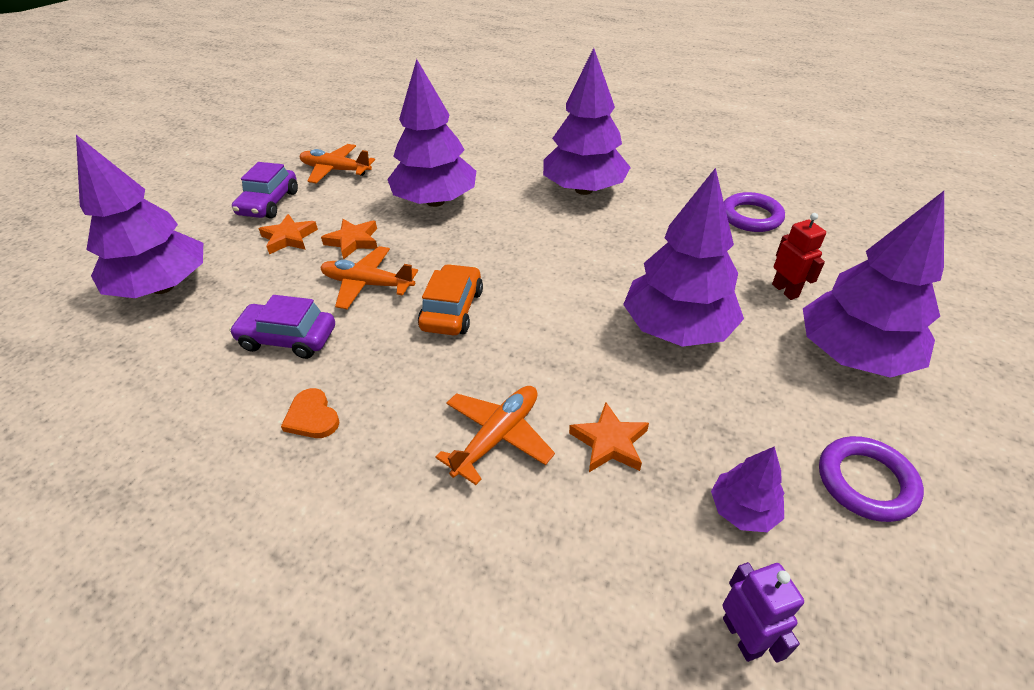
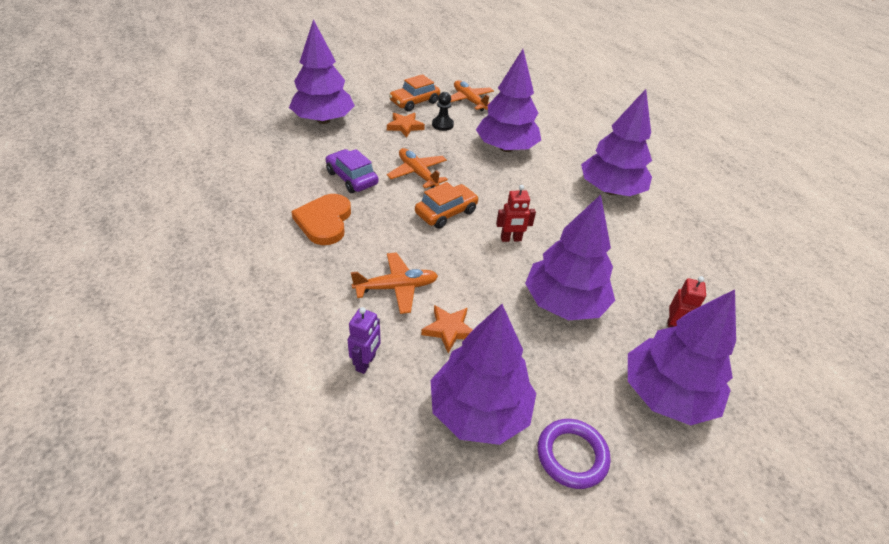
camera: 35 degrees right, 0 degrees up
purple car [232,162,298,218] -> orange car [389,74,440,112]
orange heart [281,388,339,438] -> orange heart [291,194,351,245], size x1.78
orange star [321,219,377,259] -> none
purple tree [711,446,784,532] -> purple tree [431,304,536,445], size x2.10
purple robot [723,562,804,663] -> purple robot moved to [348,307,381,374]
purple ring [724,192,785,232] -> none
none -> black pawn [432,92,454,131]
none -> red robot [496,185,536,242]

